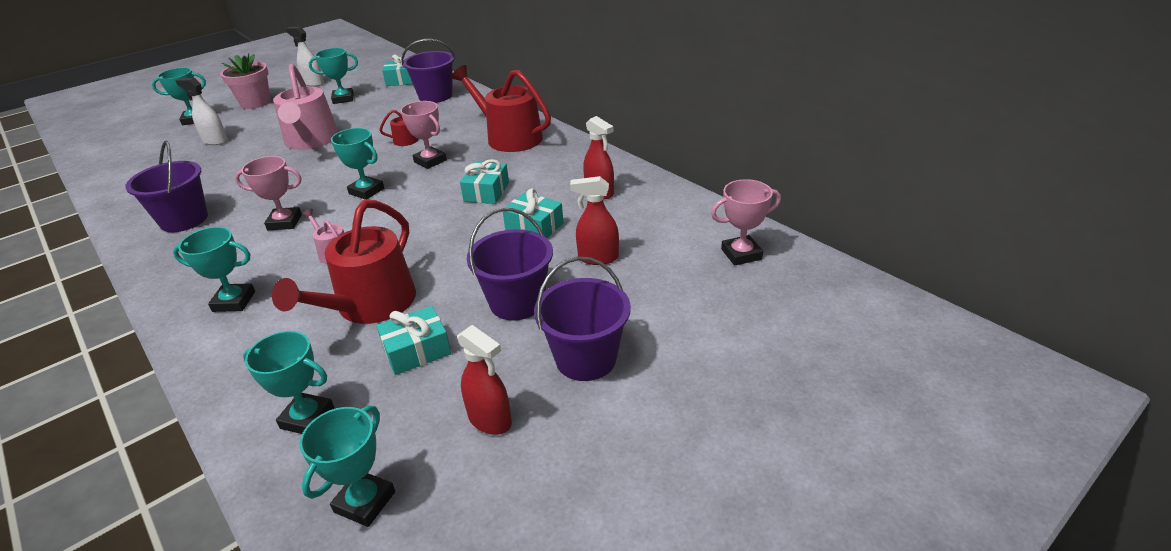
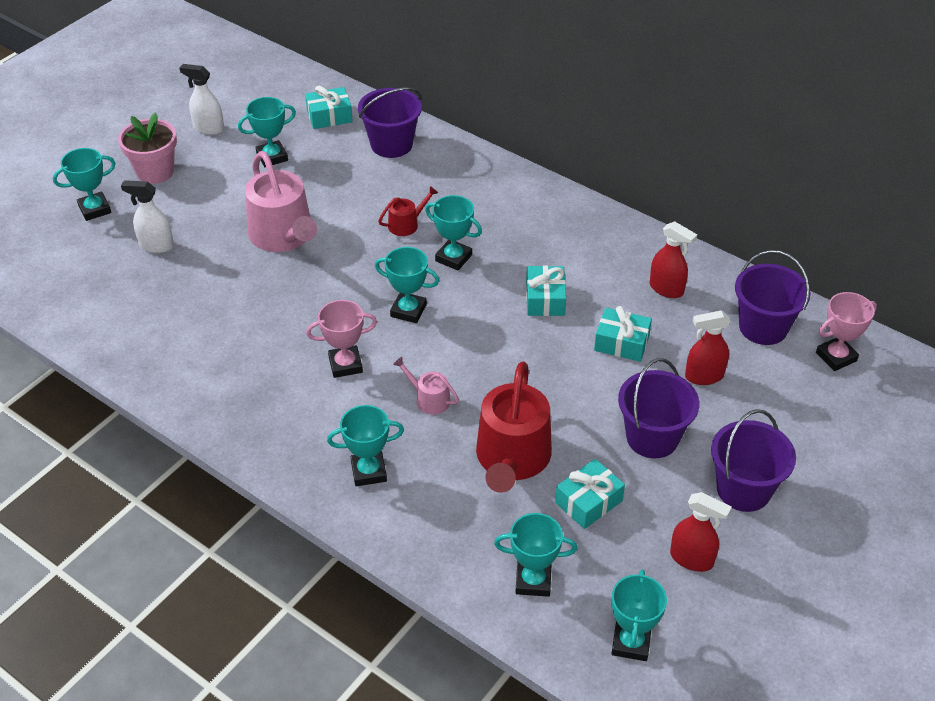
camera: 15 degrees left, 10 degrees up
purple bucket [125,141,208,232] -> purple bucket moved to [735,250,811,345]
pink trophy [401,101,447,169] -> turquoise trophy [425,195,482,270]
red watering can [451,65,551,152] -> none

